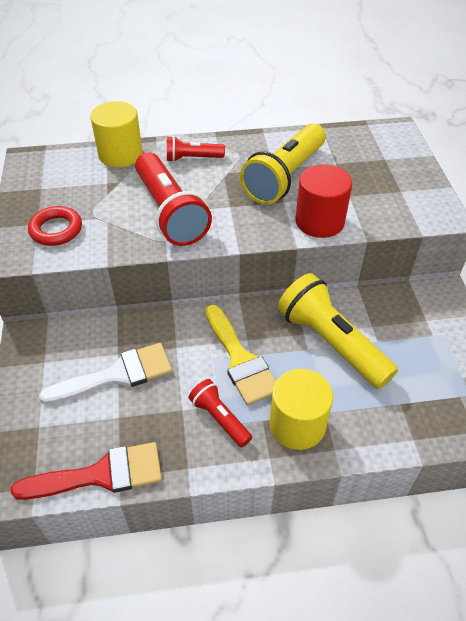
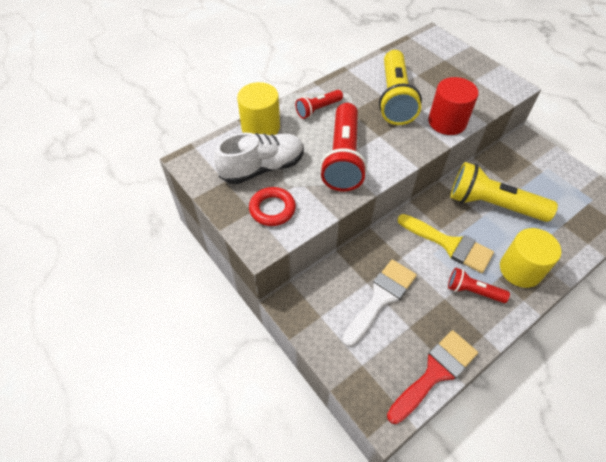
camera: 30 degrees left, 5 degrees up
red flashlight [135,152,212,246] -> red flashlight turned 60 degrees clockwise [320,103,367,191]
none -> white shoe [214,133,304,184]

